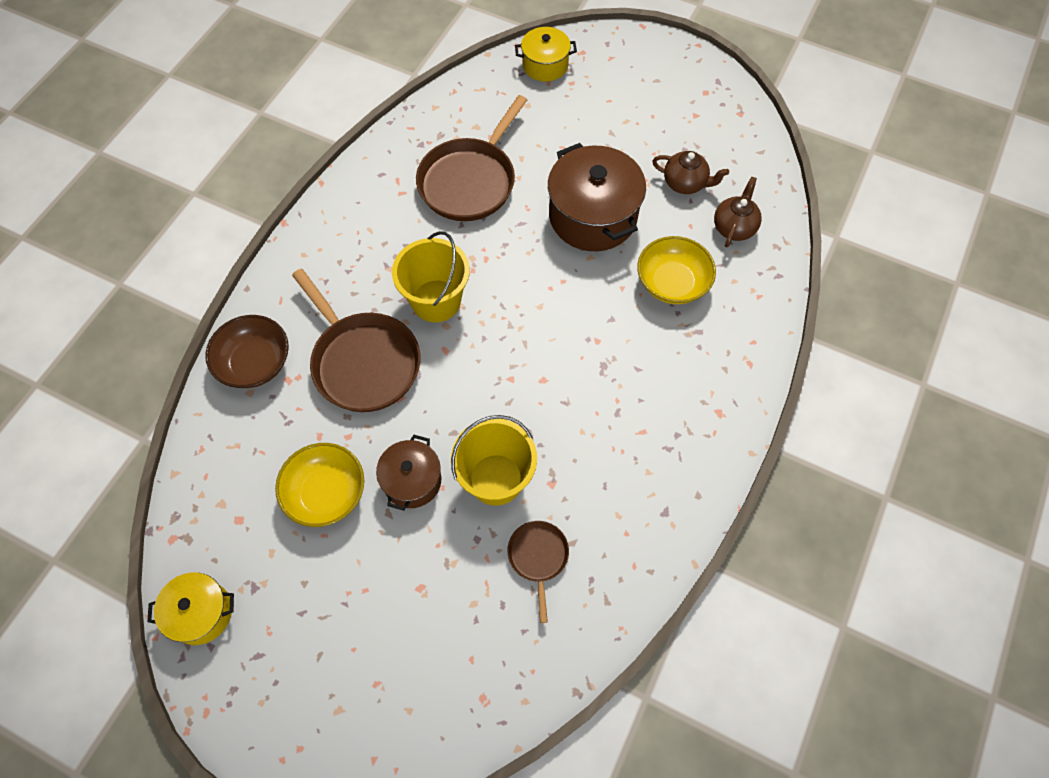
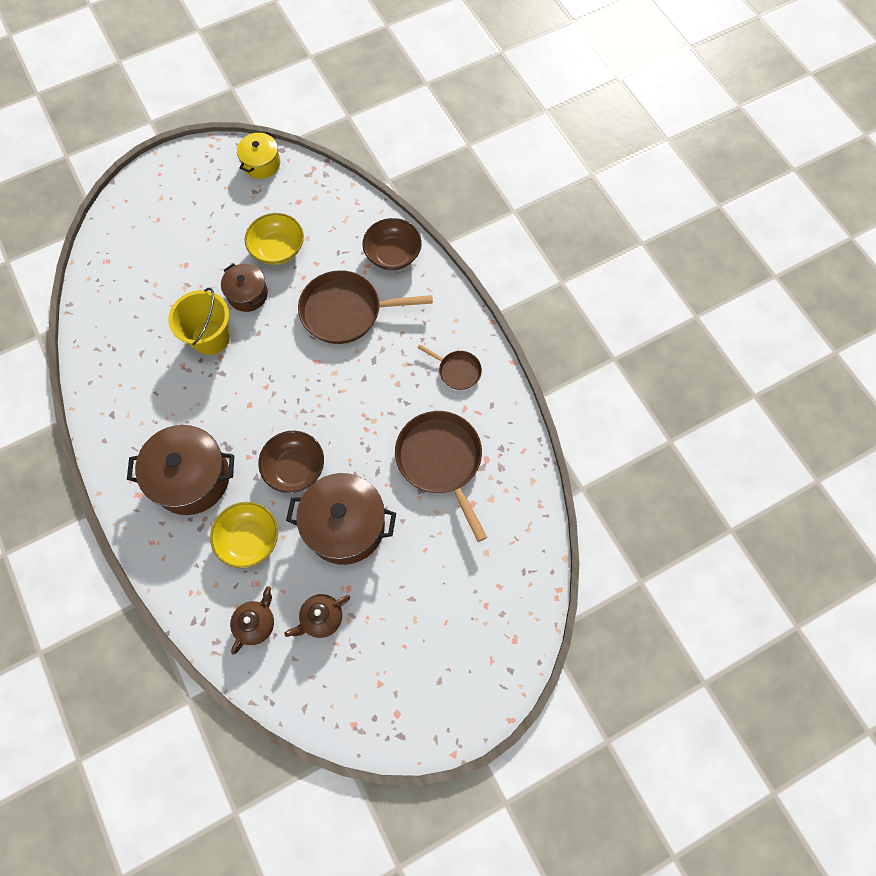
camera: 125 degrees right, 5 degrees up
yellow bucket [392,231,470,322] -> none
brown pan [507,521,569,623] -> brown pan moved to [418,344,482,390]
yellow pot [515,27,577,82] -> none
brown teapot [714,177,762,248] -> brown teapot turned 120 degrees counterclockwise [230,586,274,654]
none -> brown pot [127,425,234,515]
none -> brown bowl [258,431,324,493]

